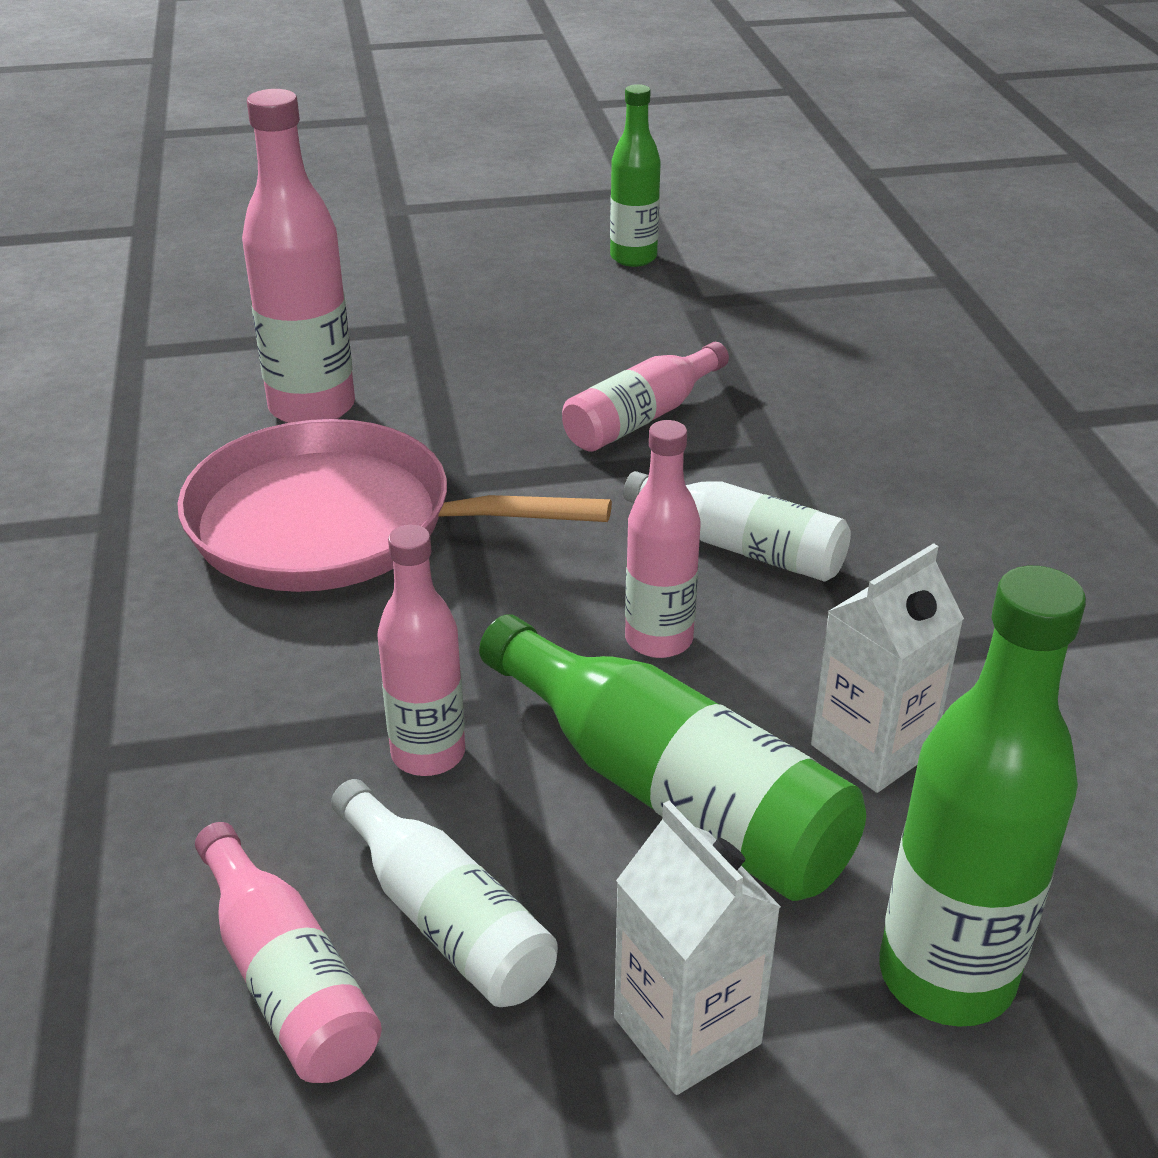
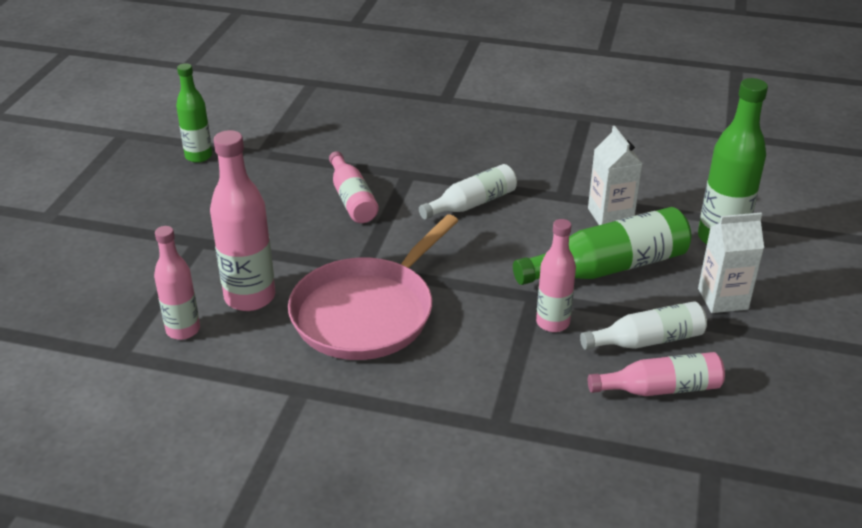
camera: 65 degrees left, 0 degrees up
pink bottle [625,420,701,658] -> pink bottle moved to [154,226,200,340]

